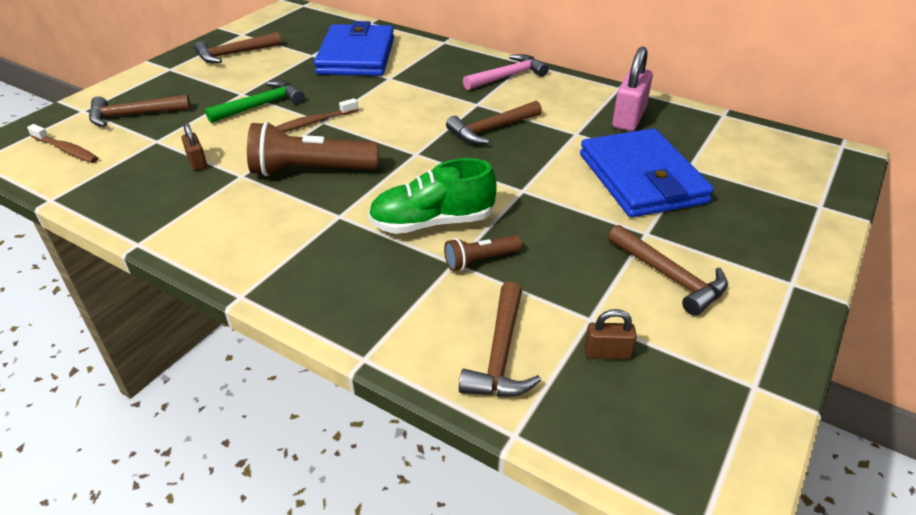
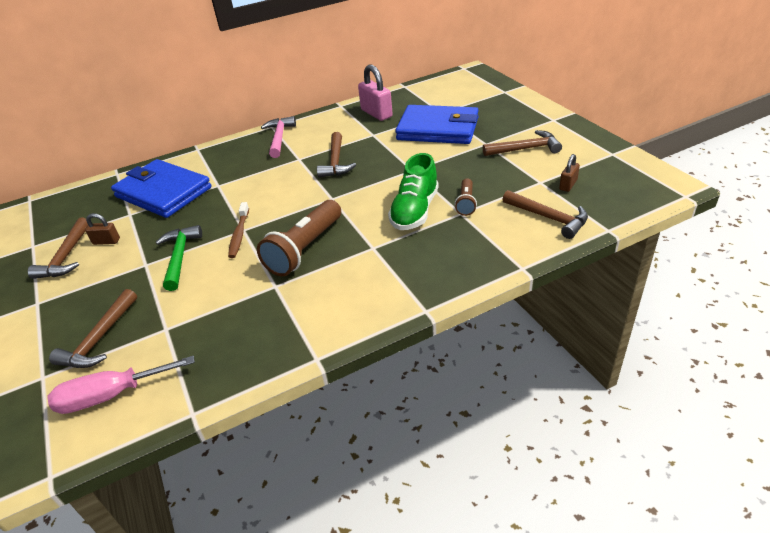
camera: 55 degrees left, 0 degrees up
brown toothbrush [27,124,98,163] -> pink screwdriver [47,356,195,414]
brown padlock [182,122,207,171] -> brown padlock moved to [85,213,120,245]

